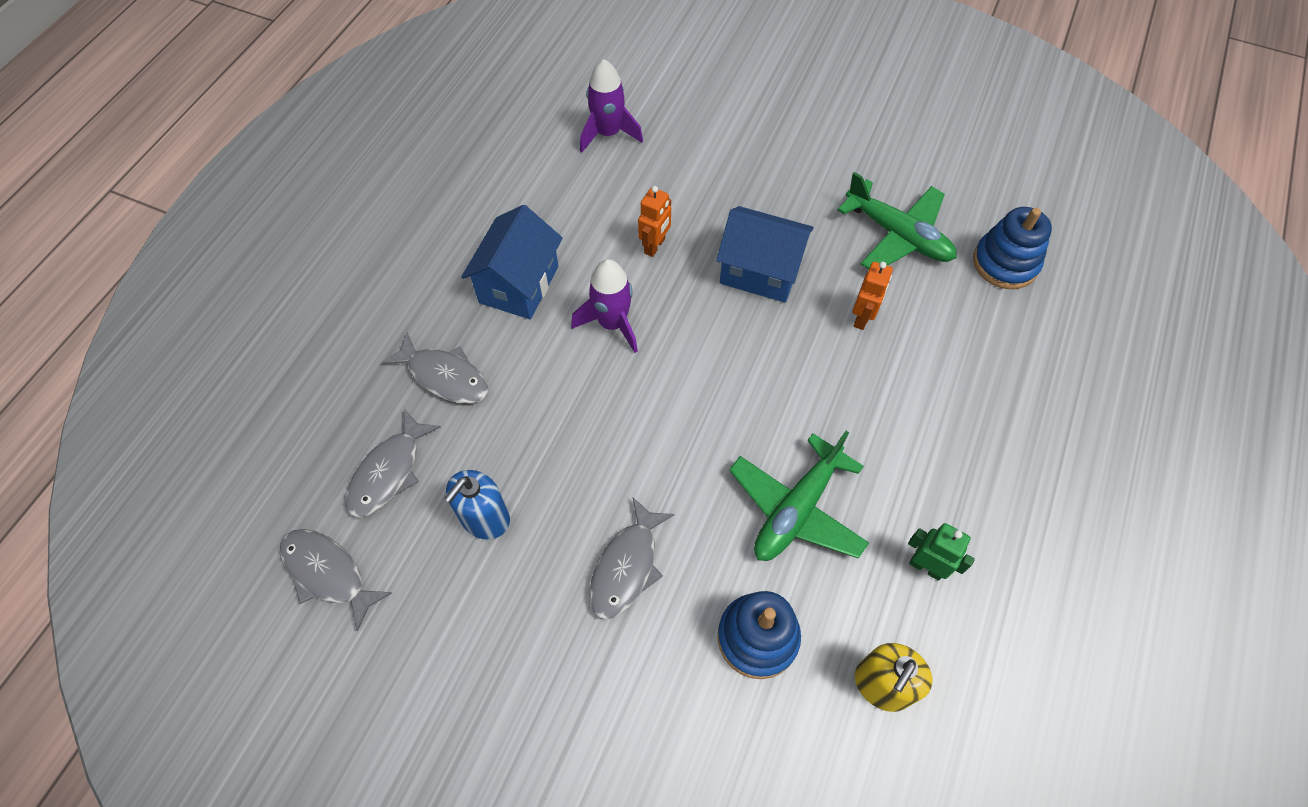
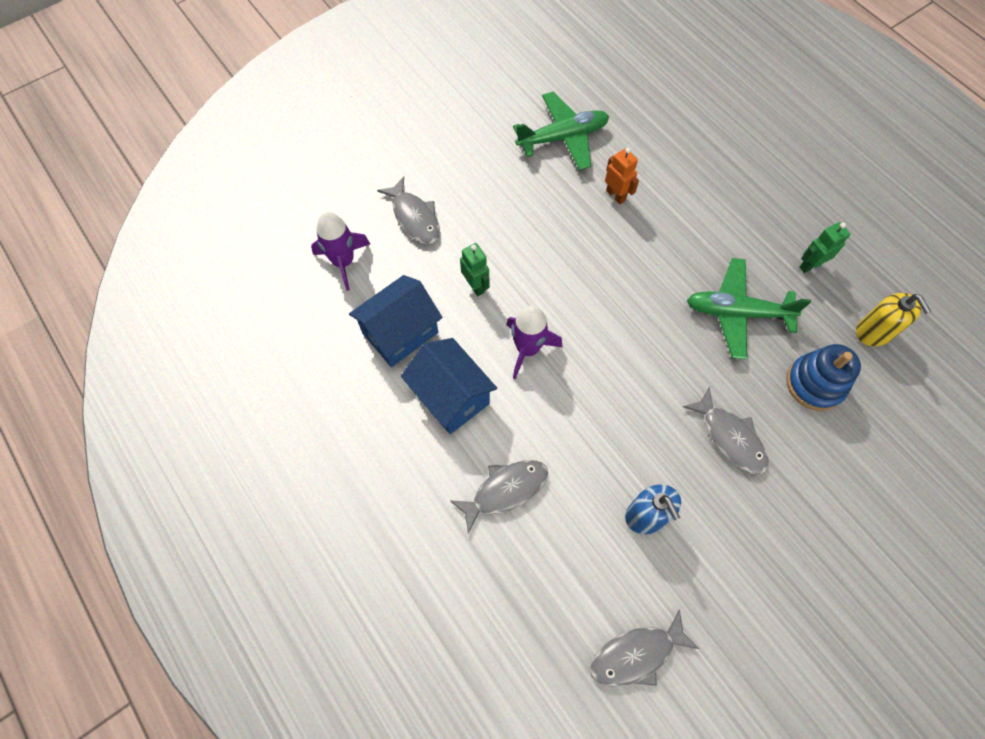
camera: 60 degrees left, 5 degrees up
grey fish [345,409,441,518] -> grey fish moved to [377,177,440,244]
orange robot [638,186,671,257] -> green robot [460,243,490,296]
blue house [716,206,814,303] -> blue house moved to [349,275,443,367]
green plane [729,431,869,561] -> green plane turned 120 degrees clockwise [687,258,811,360]
blue stacking toy [973,207,1052,289] -> none

